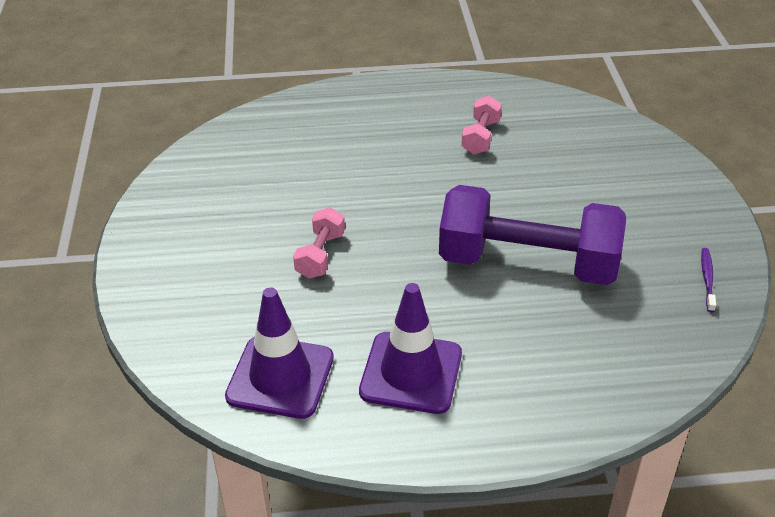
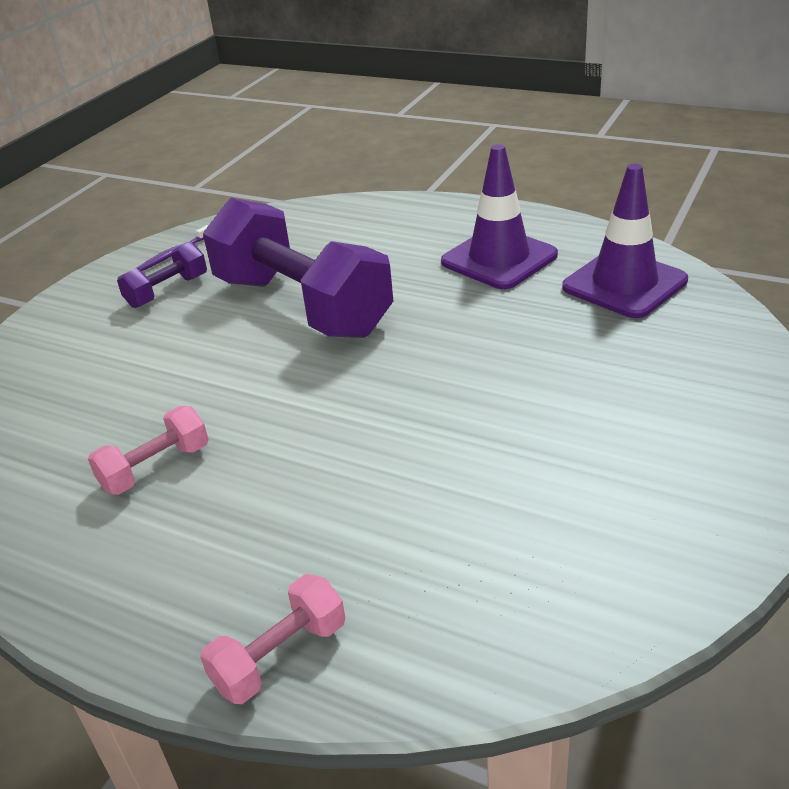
camera: 145 degrees left, 5 degrees down
pink dumbbell [293,207,345,279] -> pink dumbbell moved to [200,574,345,704]
none -> purple dumbbell [117,242,207,308]

